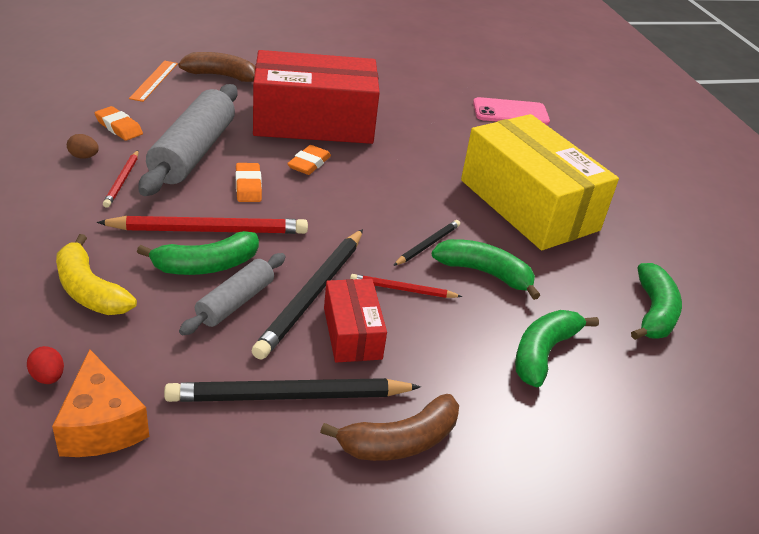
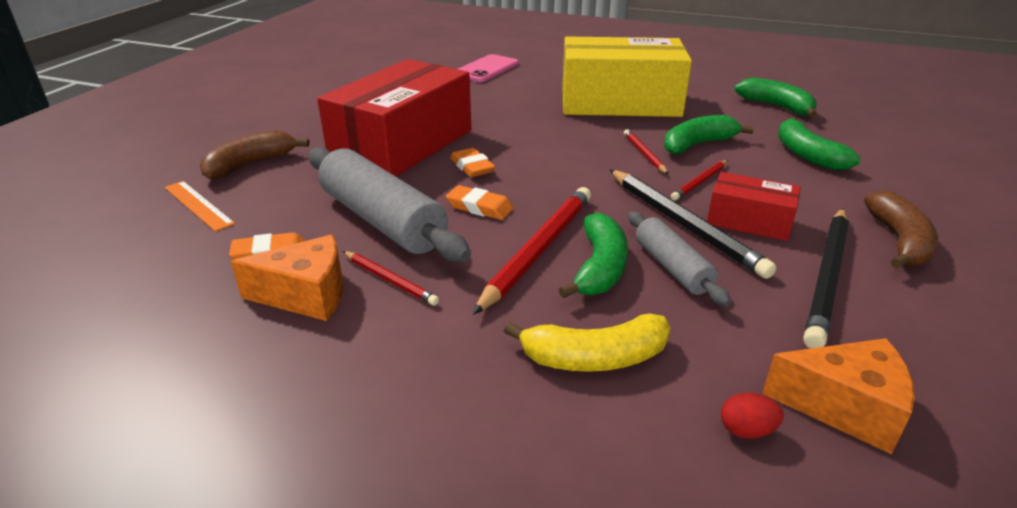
camera: 50 degrees left, 5 degrees down
brown egg [67,134,99,159] -> orange cheese [231,234,343,321]
black pencil [393,220,460,266] -> red pencil [624,129,668,174]

